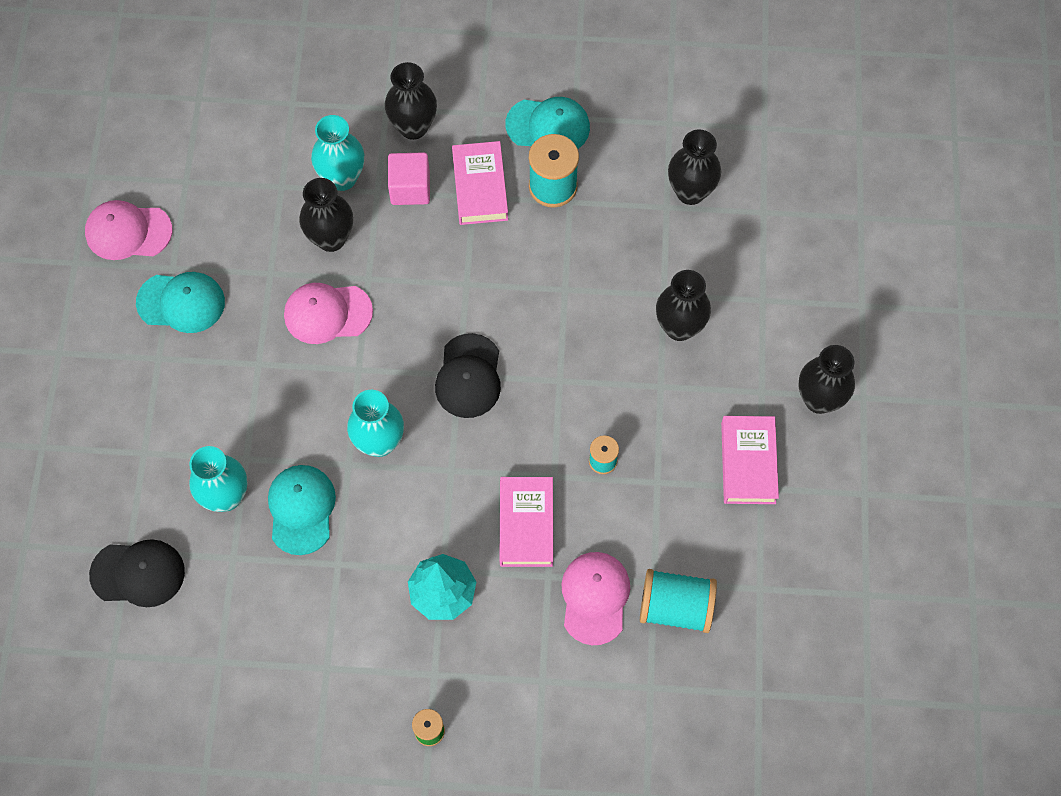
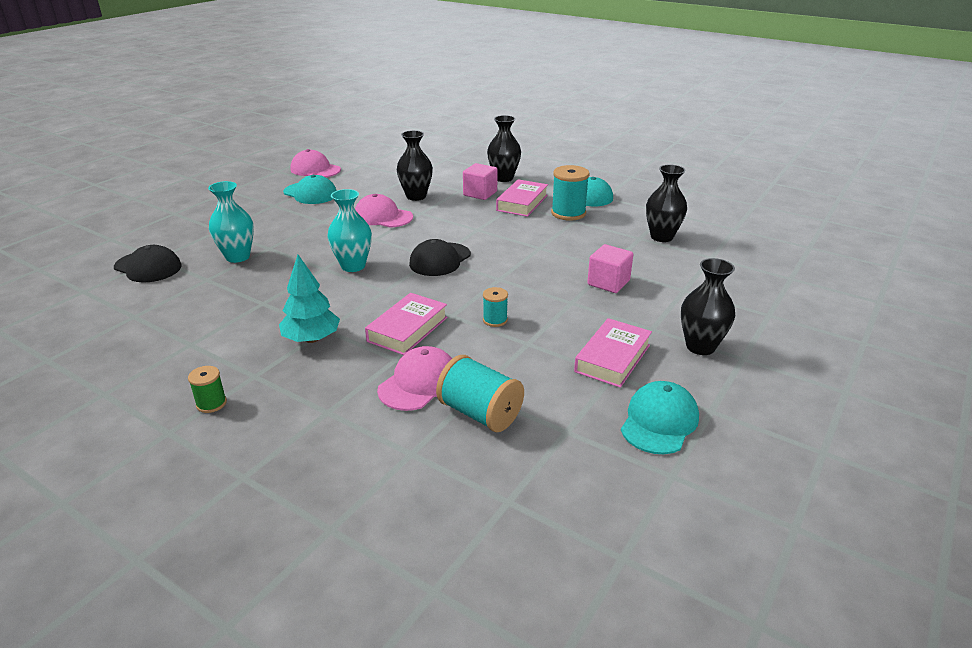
camera: 30 degrees right, 35 degrees down
turquoise cap [268,465,336,555] -> turquoise cap moved to [621,381,699,454]
turquoise vase [311,115,364,191] -> none
black vase [656,270,711,341] -> pink cube [587,244,633,293]

